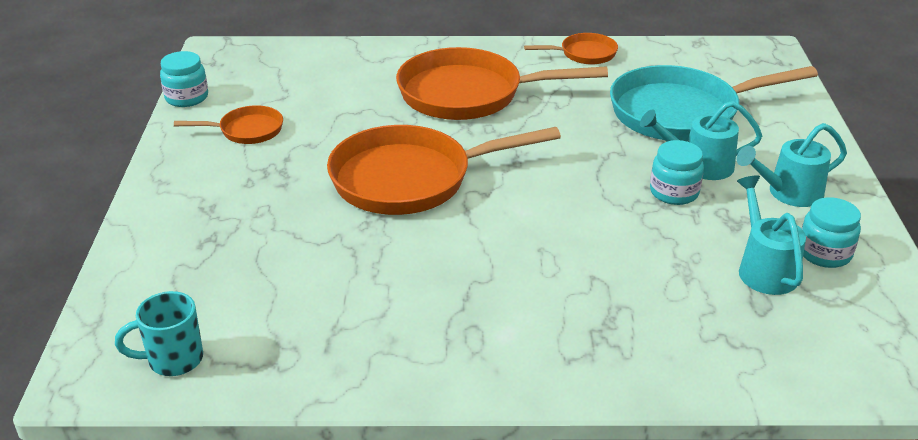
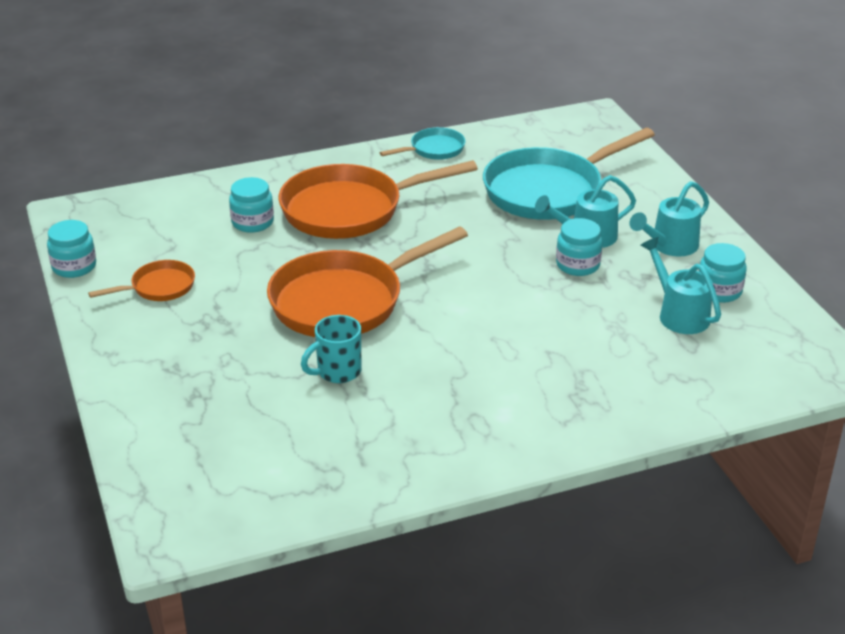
camera: 20 degrees left, 0 degrees up
turquoise mug [115,291,203,376] -> turquoise mug moved to [301,315,361,383]
orange pan [524,33,618,65] -> turquoise pan [380,127,465,160]
none -> turquoise jar [229,177,274,233]

